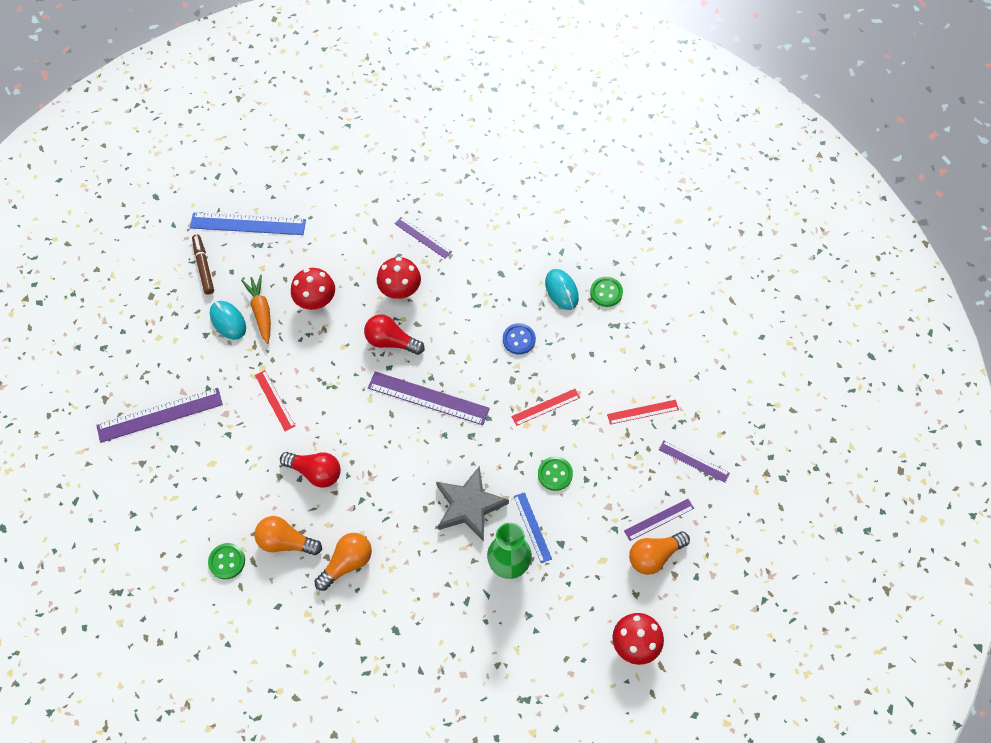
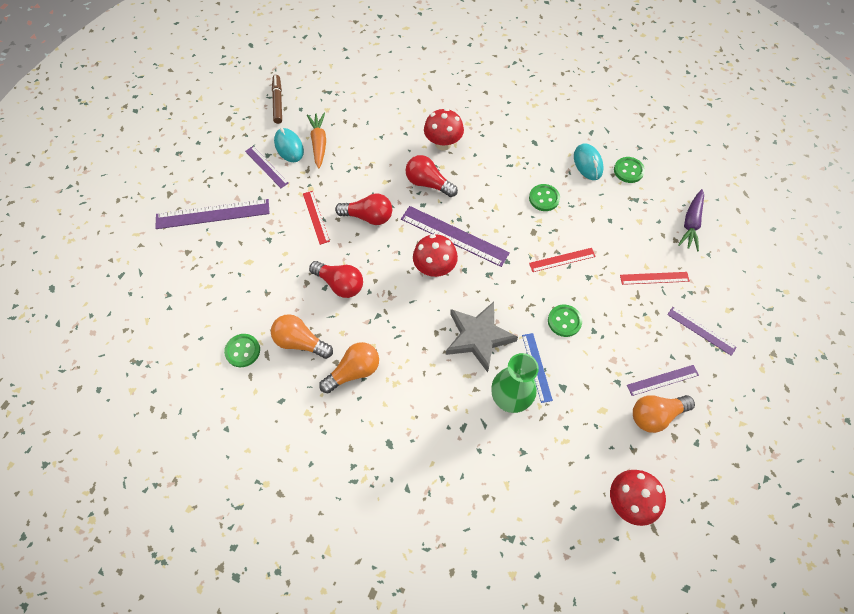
camera: 10 degrees right, 0 degrees up
blue ruler [190,212,306,235] -> none
red mushroom [291,268,335,310] -> red mushroom moved to [413,234,458,277]
purple ruler [394,217,452,259] -> purple ruler moved to [245,146,289,188]
blue button [503,323,536,355] -> green button [529,184,560,211]
none -> red light bulb [335,194,392,225]
none -> purple carrot [678,189,704,251]

